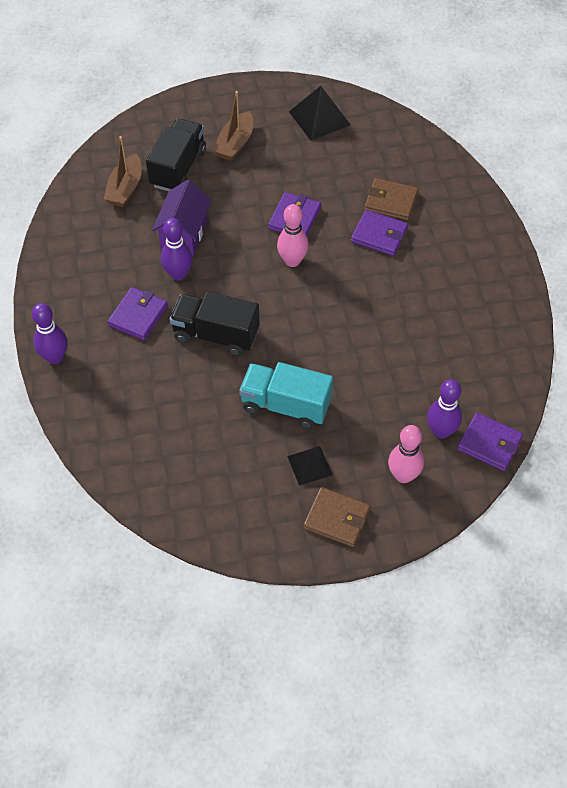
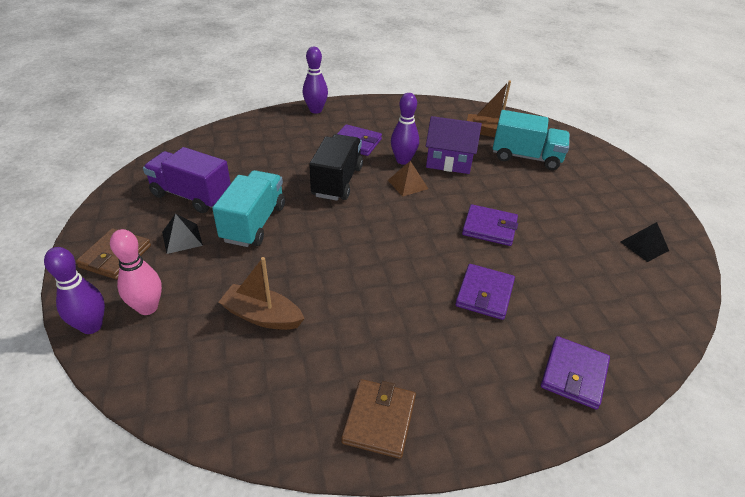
camera: 85 degrees right, 15 degrees down
black truck [146,118,206,191] -> turquoise truck [493,110,570,170]
brown boat [214,91,253,161] -> brown boat moved to [219,257,305,330]
pink bowling pin [277,204,309,267] -> none
black pyramid [289,86,350,141] -> black pyramid [621,222,669,262], size x0.63
brown wallet [364,178,418,221] -> brown wallet moved to [341,379,416,459]
purple bowling pin [427,379,462,439] -> purple bowling pin moved to [44,247,105,334]
purple wallet [457,413,523,471] -> purple wallet moved to [541,336,610,410]
none -> purple truck [143,147,231,213]
none -> brown pyramid [388,161,428,197]

